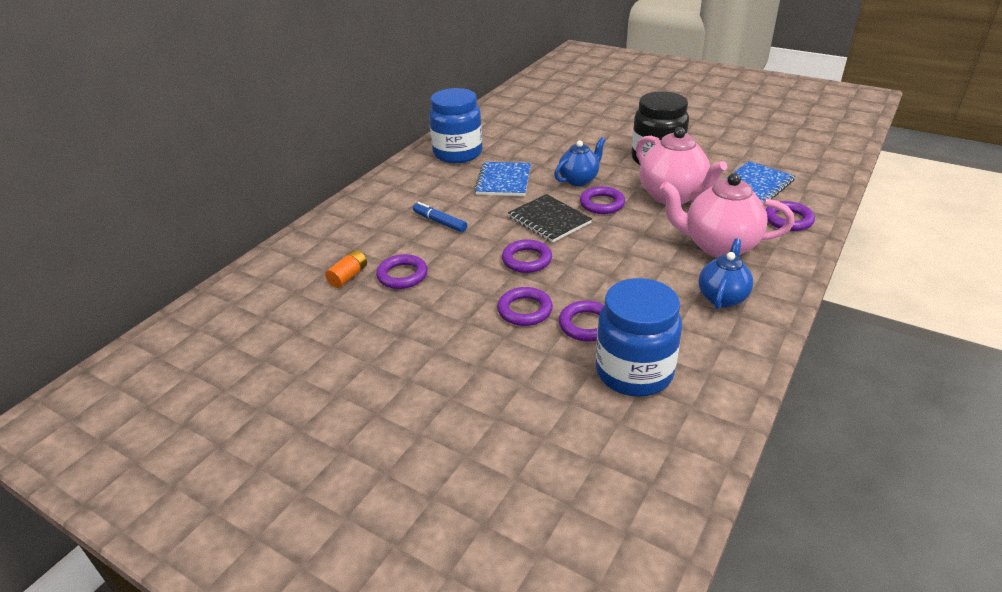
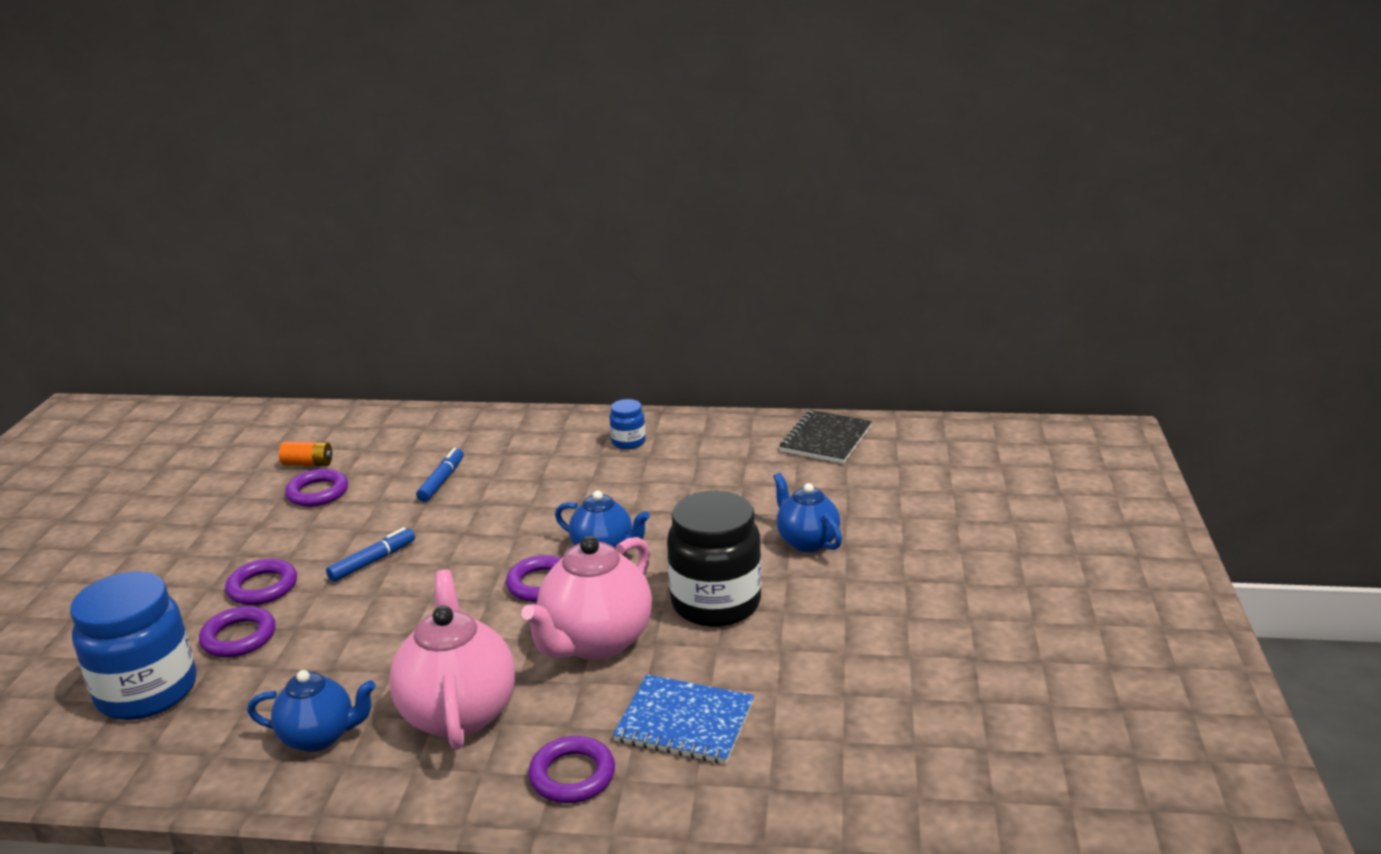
camera: 65 degrees right, 10 degrees down
blue jar [429,88,482,163] -> blue jar [610,399,646,449], size x0.47
blue notebook [474,162,531,196] -> none
purple ring [502,239,552,273] -> blue marker [326,527,415,582]
black notebook [508,194,592,243] -> black notebook moved to [779,410,872,464]
none -> blue teapot [773,473,842,552]

